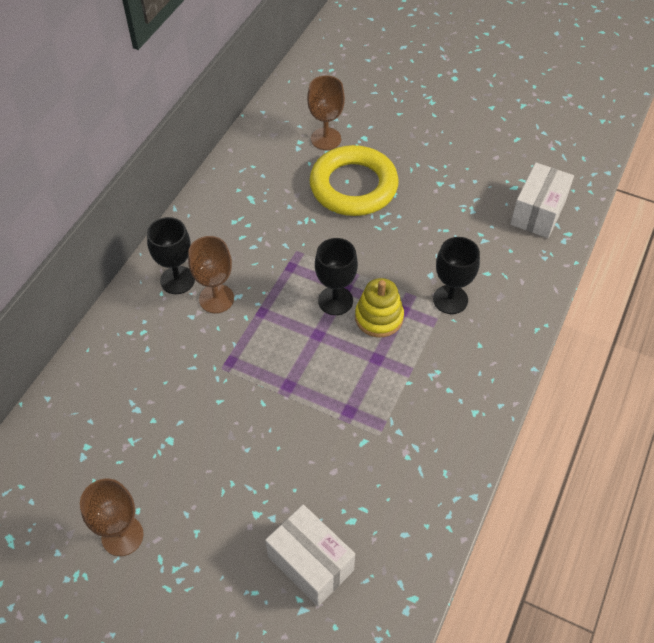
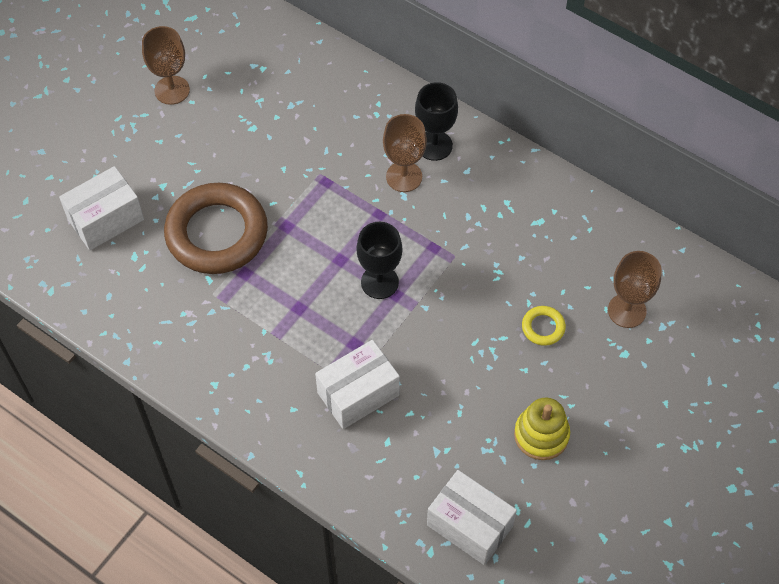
camera: 100 degrees right, 5 degrees up
yellow ring [309,145,399,216] -> yellow ring [522,306,566,346], size x0.41
yellow stacking toy [355,278,404,337] -> yellow stacking toy moved to [514,398,570,460]
black goblet [433,237,480,314] -> white box [315,340,400,429]
none -> brown ring [164,183,268,274]

